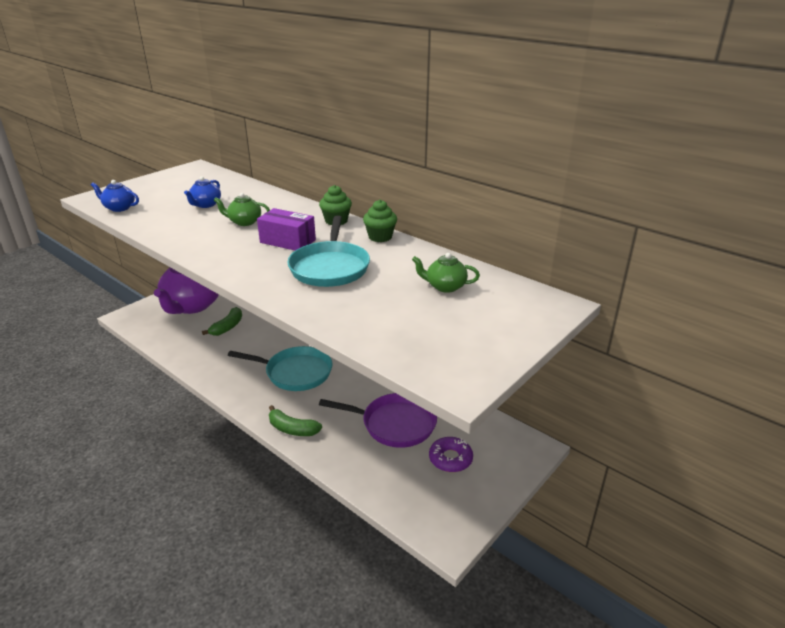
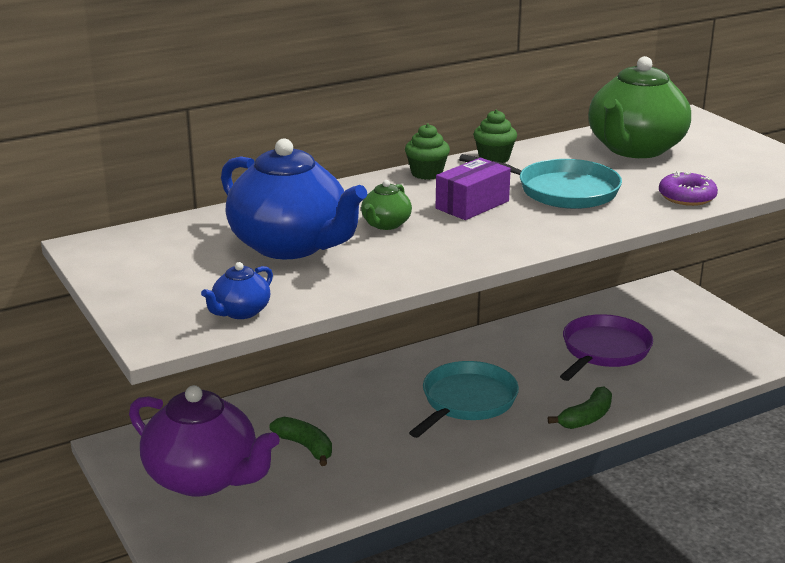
camera: 70 degrees left, 5 degrees down
blue teapot [184,176,221,208] -> blue teapot [221,138,367,259], size x2.28
green teapot [412,253,480,293] -> green teapot [588,56,691,158], size x2.28
purple donut [429,437,473,472] -> purple donut moved to [659,171,718,206]

